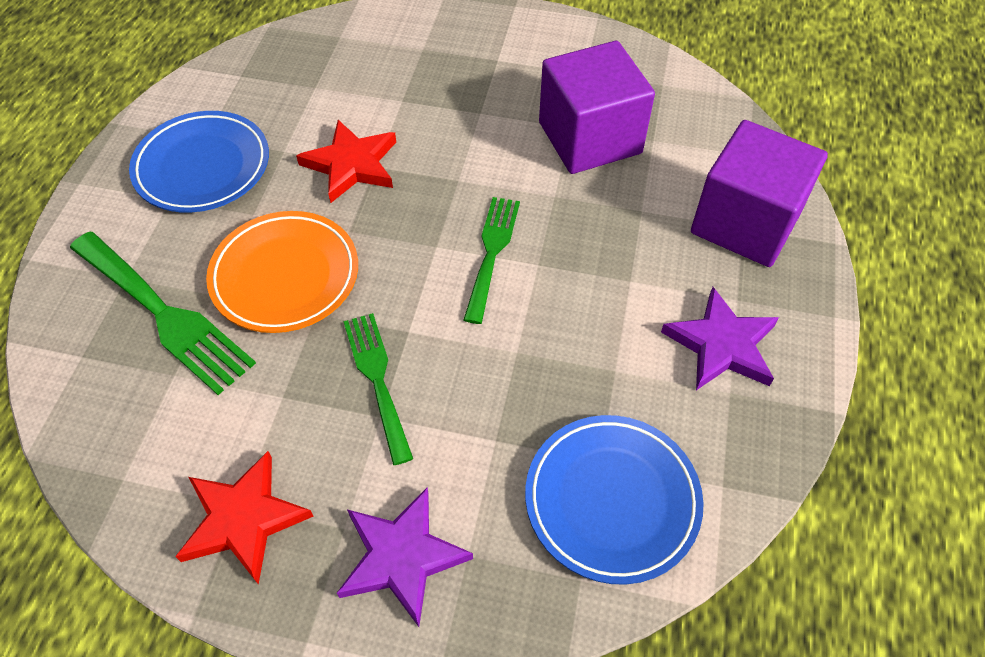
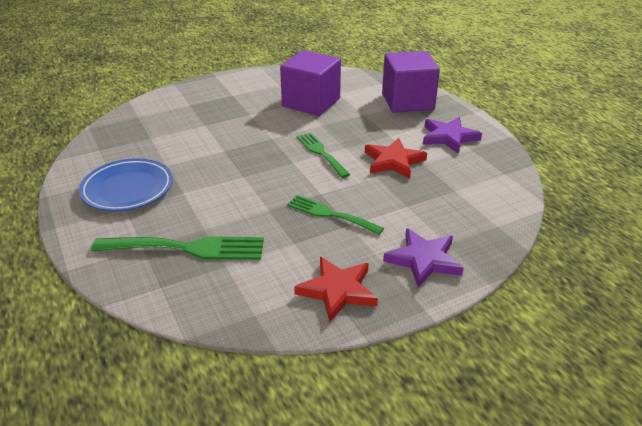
camera: 40 degrees left, 20 degrees down
orange plate [206,211,358,333] -> none
red star [296,120,396,203] -> red star moved to [365,138,427,179]
blue plate [525,415,704,585] -> none

